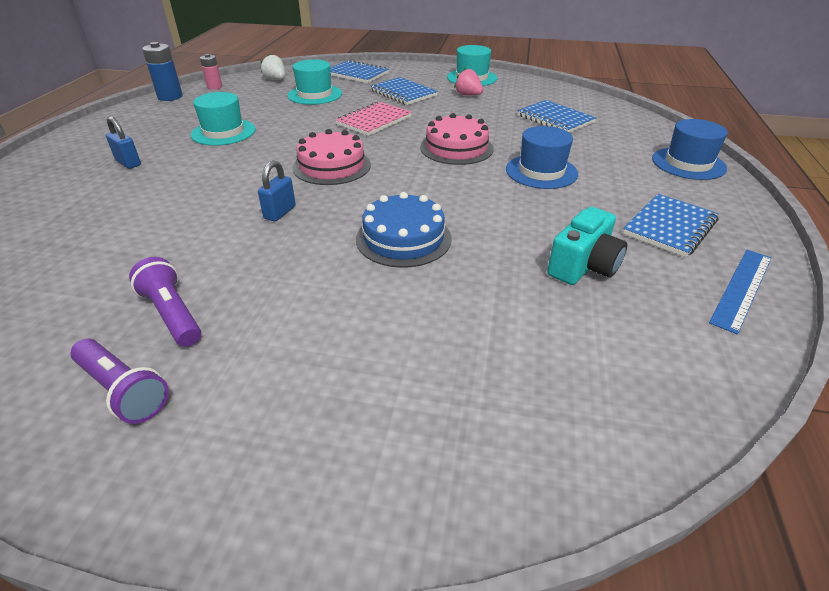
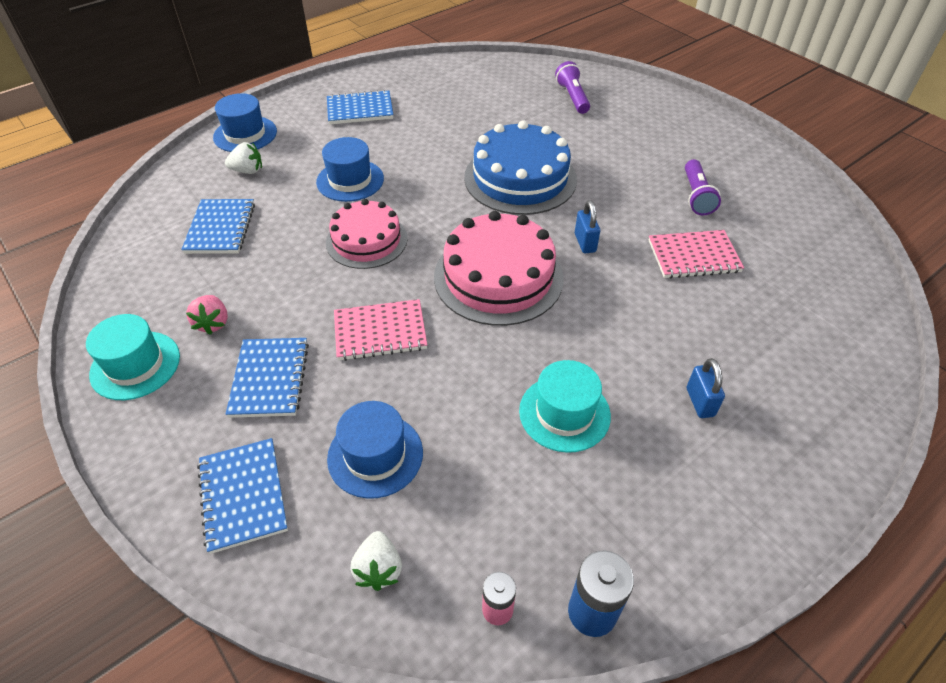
camera: 140 degrees left, 10 degrees up
purple flashlight [70,339,169,424] -> purple flashlight moved to [555,61,590,114]
blue padlock [258,160,296,222] -> blue padlock turned 75 degrees counterclockwise [575,200,600,254]
turquoise hat [288,59,342,105] -> blue hat [327,401,423,499]
pink cake [293,129,371,185] -> pink cake [434,211,564,326], size x1.52
blue cake [356,192,452,268] -> blue cake [464,121,577,215], size x1.52
turquoise camera [547,207,627,285] -> none
blue ruler [709,250,772,335] -> none
none -> white strawberry [225,142,262,174]
none -> pink notebook [648,230,744,278]

